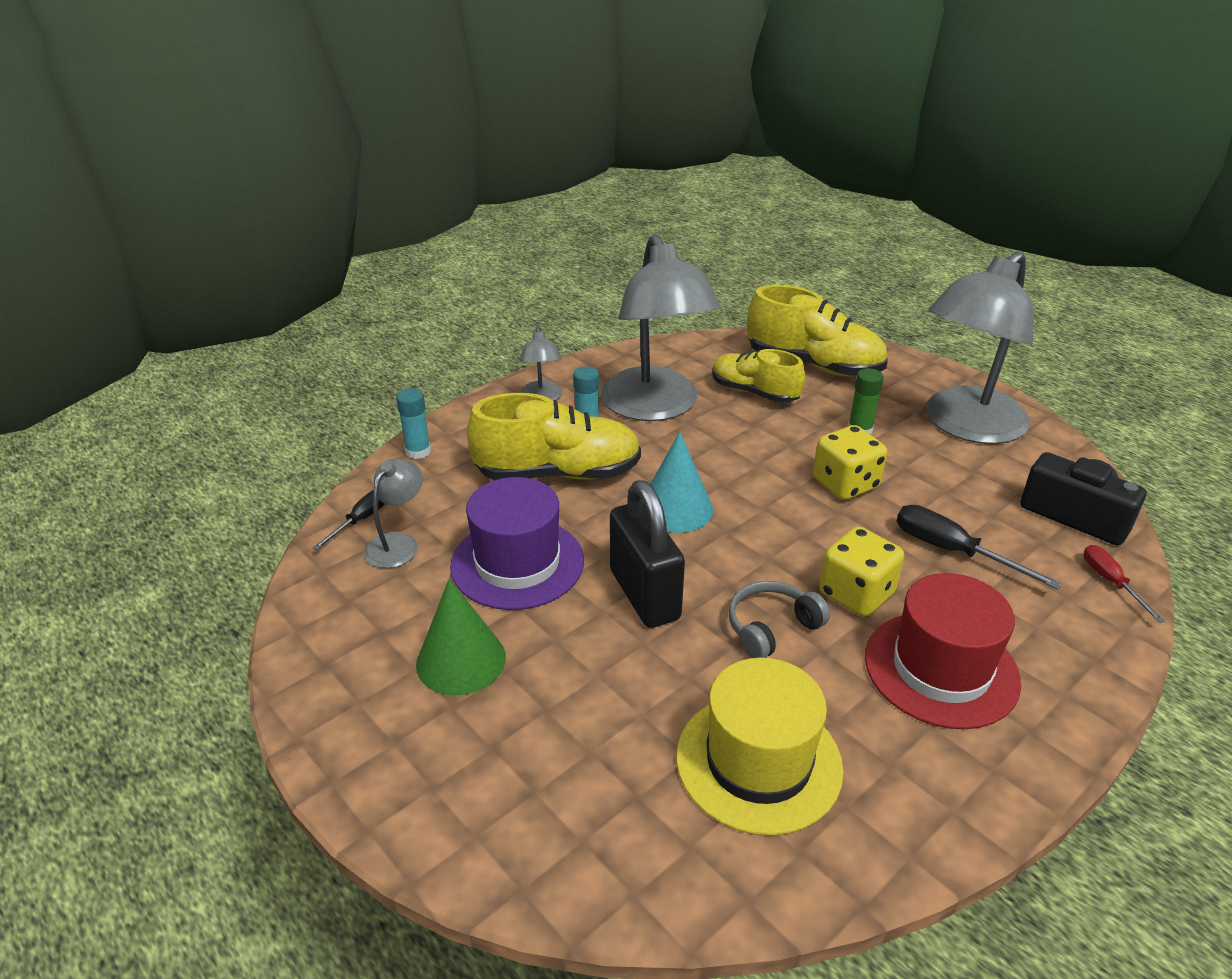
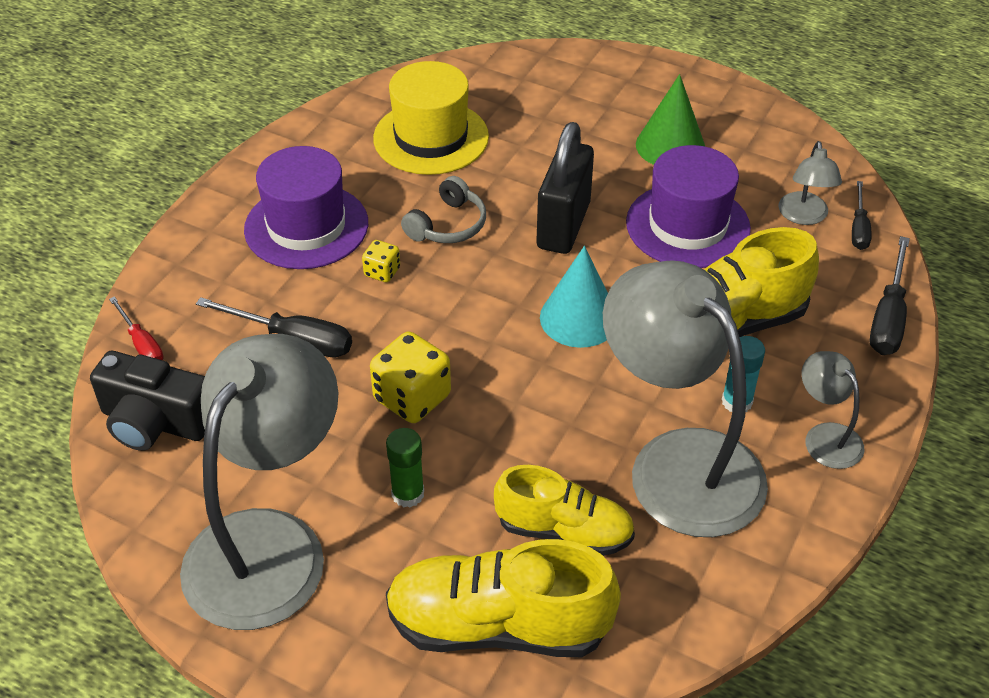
camera: 160 degrees right, 10 degrees up
turquoise glue stick [396,388,431,459] -> black screwdriver [870,236,910,355]
black padlock [610,480,685,628] -> black padlock turned 60 degrees clockwise [537,122,594,254]
yellow dice [819,526,904,617] -> yellow dice [362,240,400,282], size x0.53
red hat [865,573,1021,729] -> purple hat [244,146,368,269]

